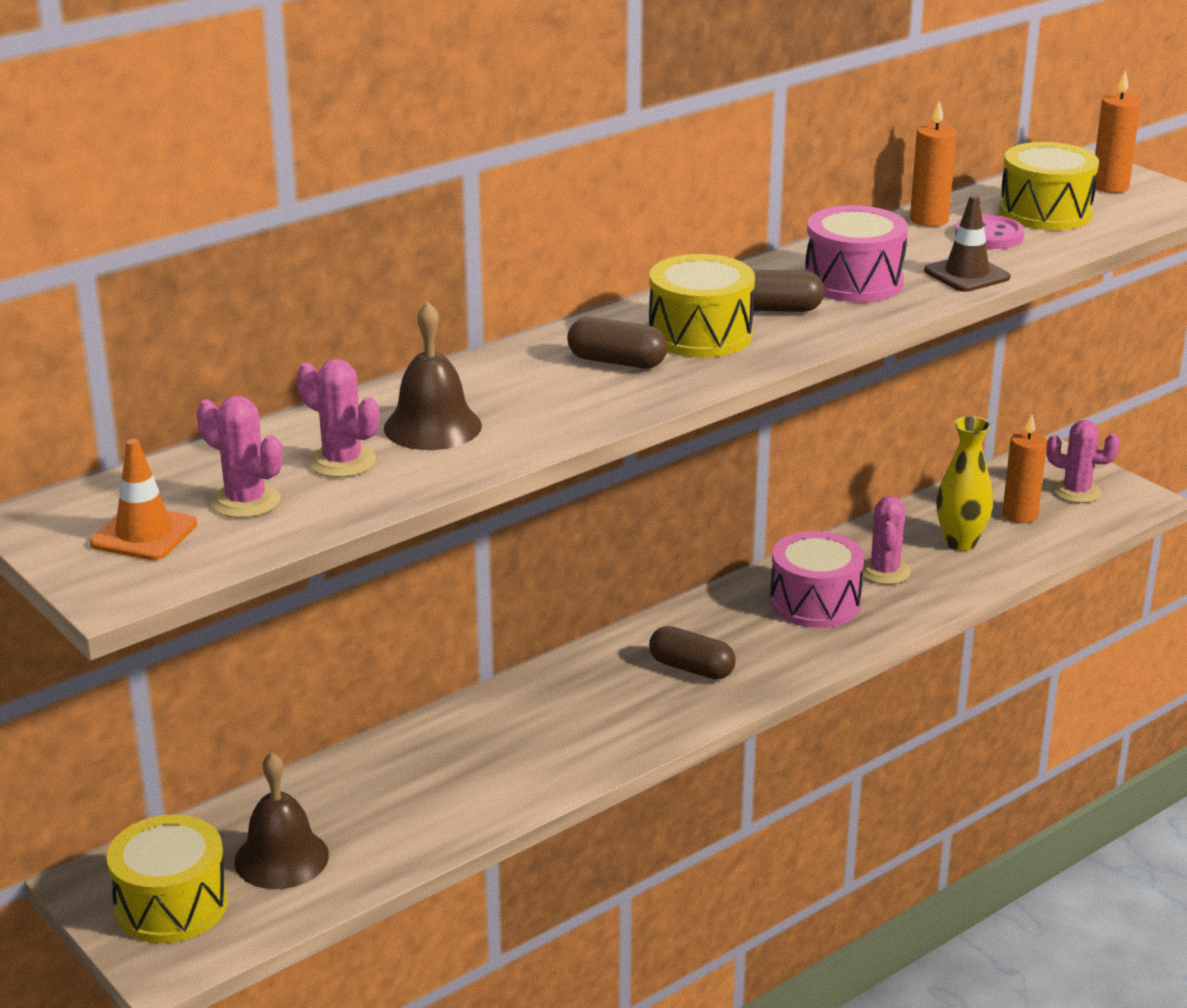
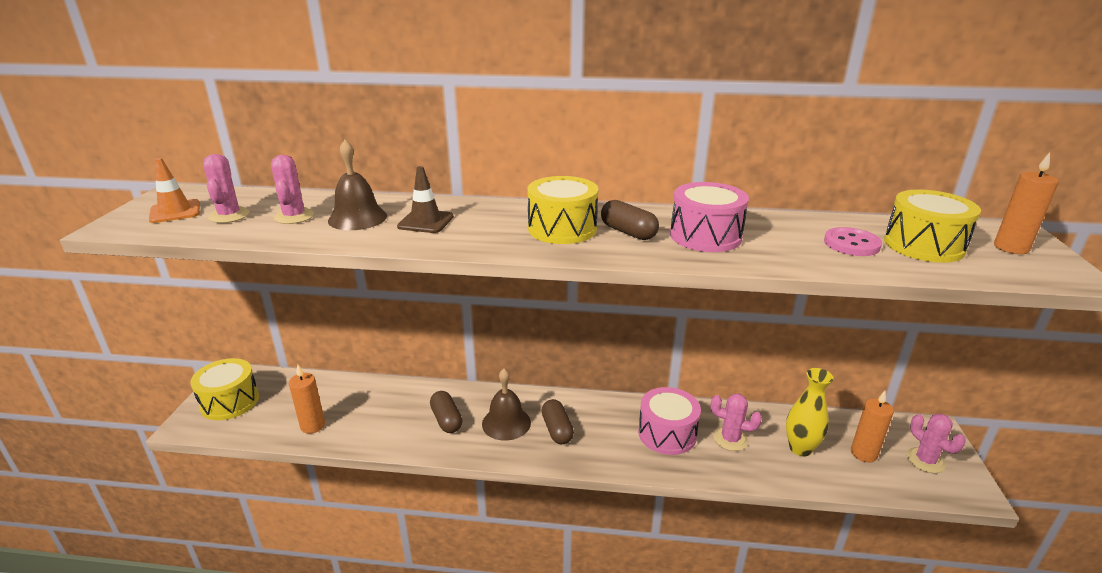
camera: 45 degrees right, 0 degrees up
brown bell [234,752,329,889] -> brown bell moved to [482,369,531,441]
brown capsule [567,317,668,368] -> brown capsule moved to [430,391,462,433]
pink cactus [863,496,911,584] -> pink cactus turned 60 degrees clockwise [711,394,762,451]
orange candle [910,100,957,227] -> orange candle moved to [289,365,325,434]
brown traffic cone [924,195,1011,292] -> brown traffic cone moved to [397,166,454,233]

